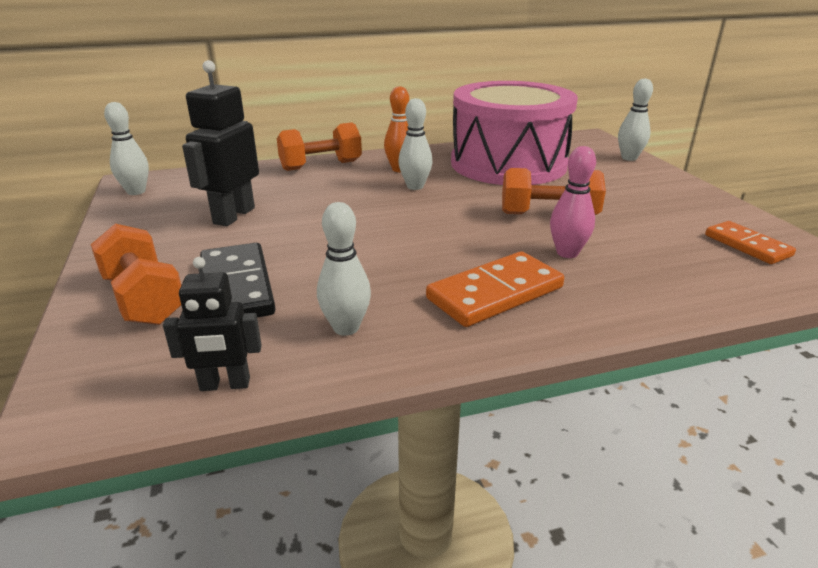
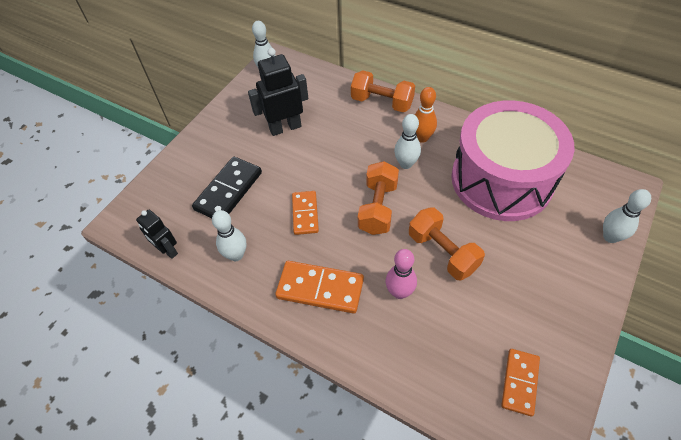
camera: 50 degrees right, 25 degrees up
orange dumbbell [91,224,181,325] -> orange dumbbell moved to [358,161,399,235]
none -> orange domino [292,191,319,235]

